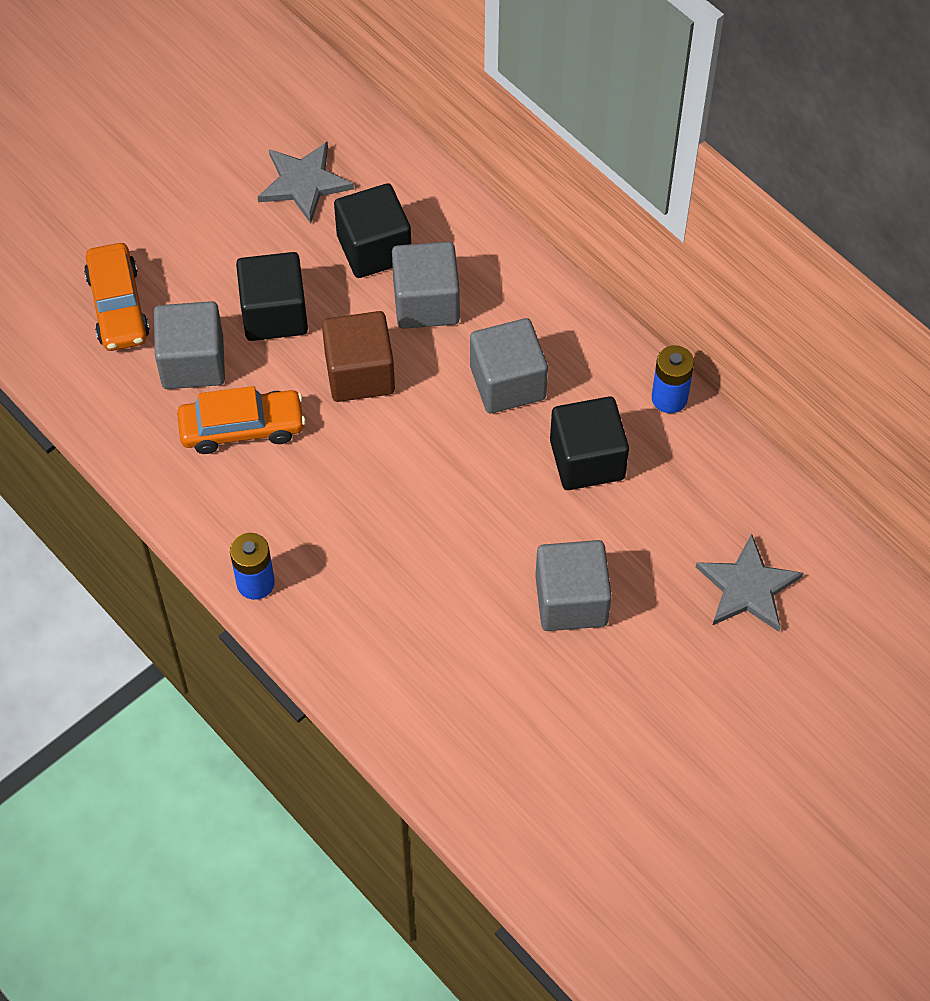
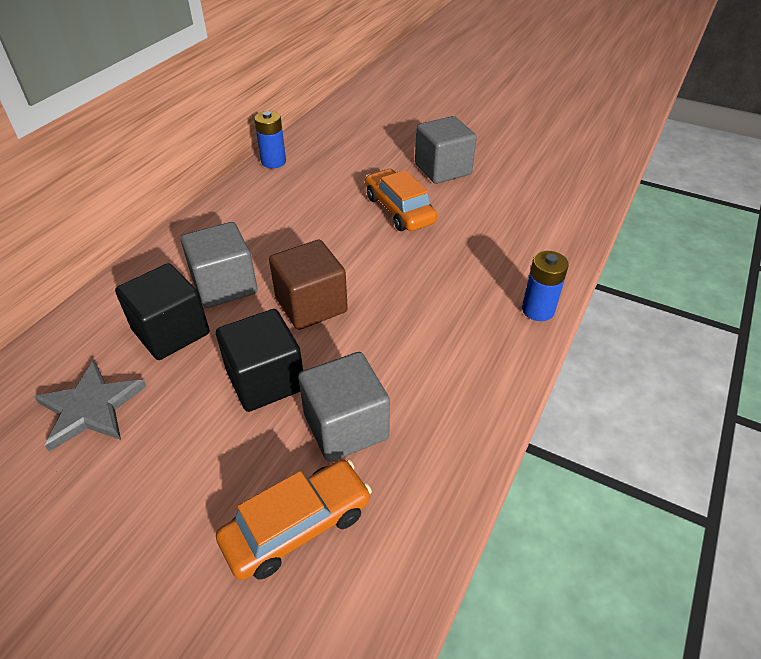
camera: 110 degrees left, 15 degrees down
orange car [177,386,306,454] -> orange car moved to [365,169,437,231]
grey cube [470,318,548,413] -> none
black cube [550,396,629,490] -> none
grey star [696,534,803,632] -> none

